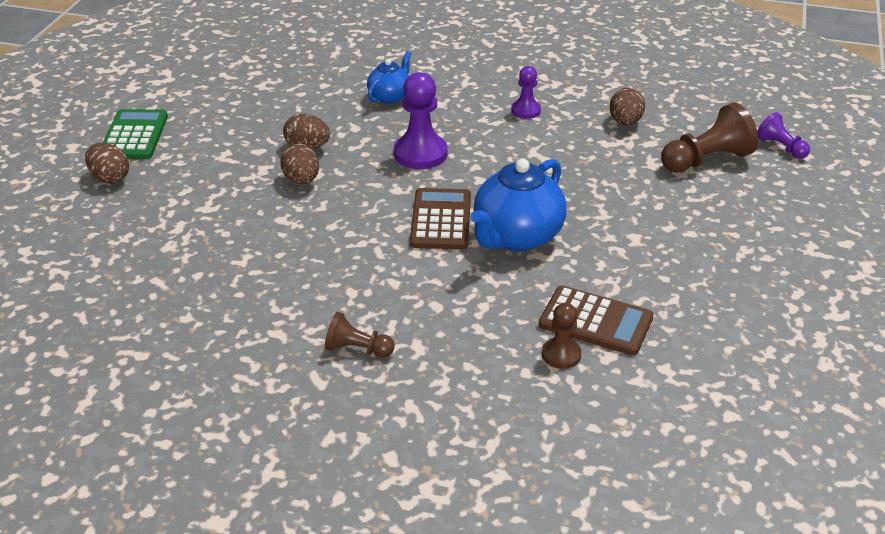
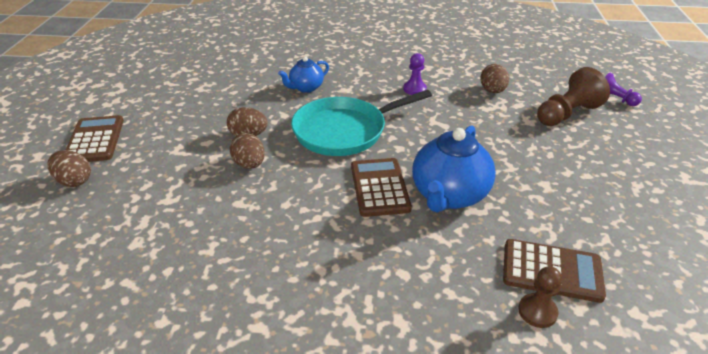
camera: 10 degrees left, 0 degrees up
green calculator [103,109,168,159] -> brown calculator [66,115,124,162]
brown pawn [325,312,395,358] -> none
blue teapot [367,51,411,104] -> blue teapot turned 150 degrees counterclockwise [278,56,329,93]
purple pawn [394,72,448,169] -> turquoise pan [291,90,432,156]

